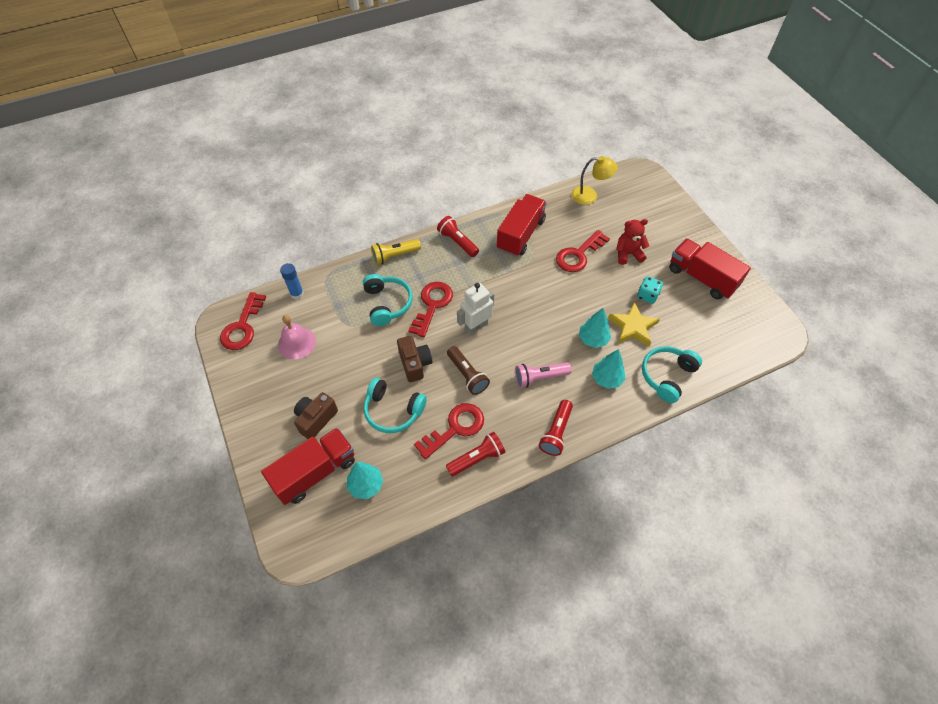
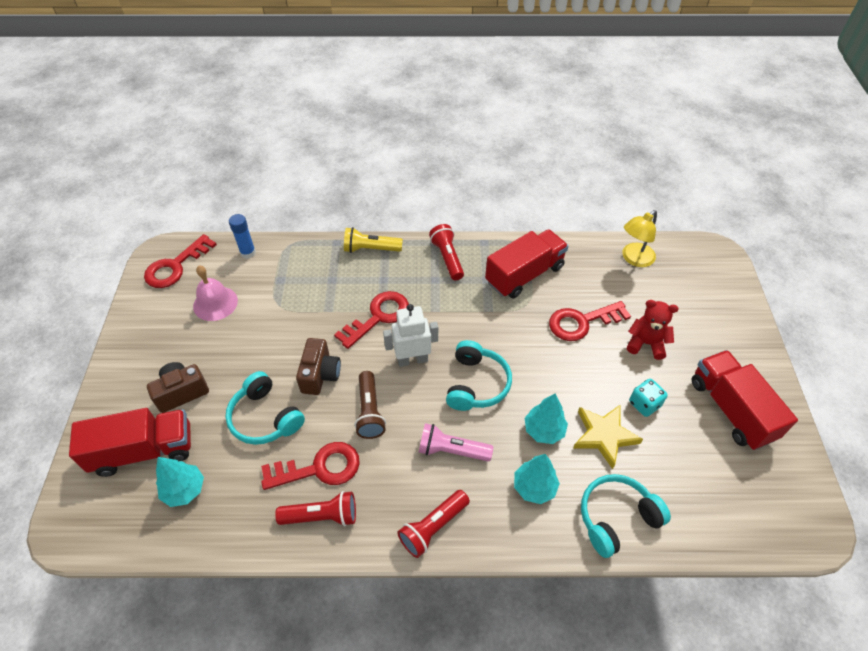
camera: 25 degrees right, 5 degrees down
turquoise headphones [363,274,413,326] -> turquoise headphones moved to [446,340,512,411]
yellow lamp [571,156,618,205] -> yellow lamp turned 105 degrees clockwise [622,210,657,267]

